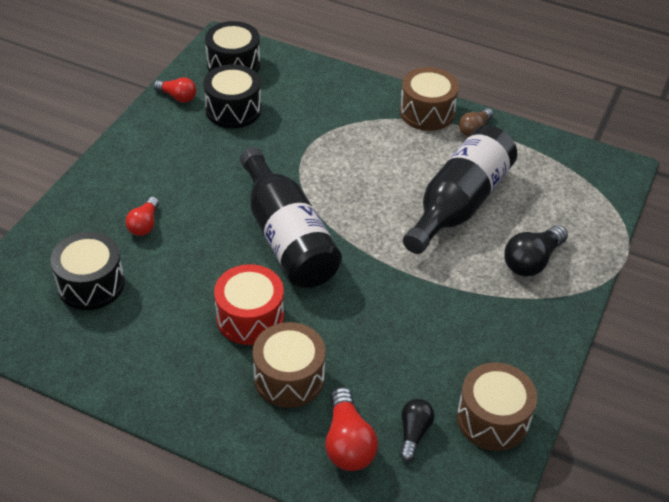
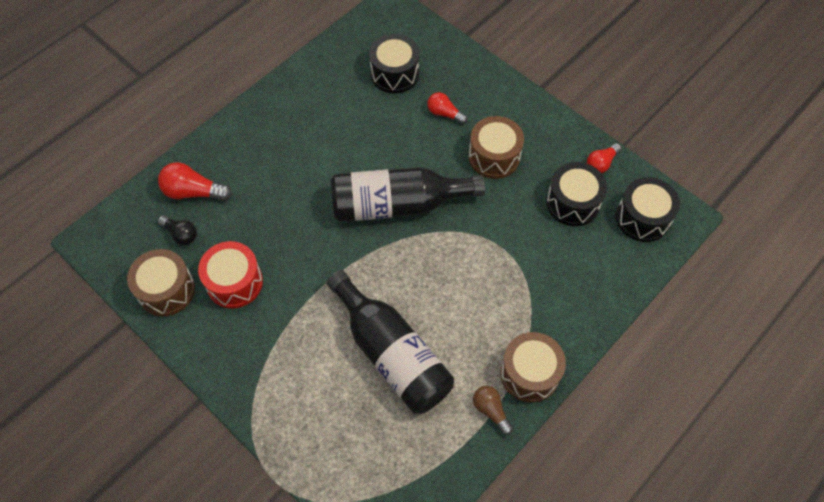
camera: 110 degrees right, 15 degrees up
red drum [214,264,284,345] -> red drum moved to [198,241,263,309]
brown drum [253,322,326,408] -> brown drum moved to [469,116,524,179]
black light bulb [504,225,568,277] -> none

